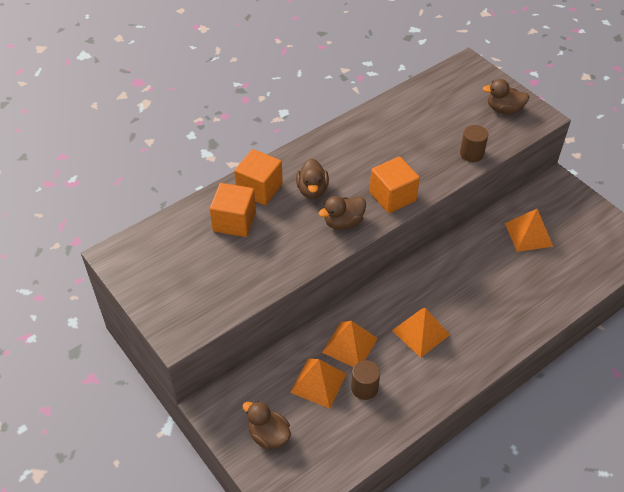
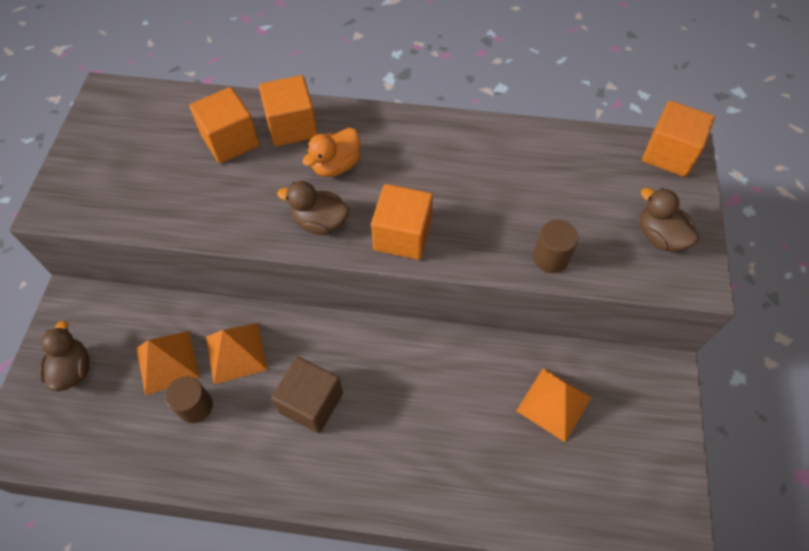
camera: 45 degrees right, 10 degrees up
brown duck [296,159,329,199] -> orange duck [303,128,360,177]
orange pyramid [392,308,450,358] -> brown cube [271,357,343,433]
none -> orange cube [642,101,715,177]

